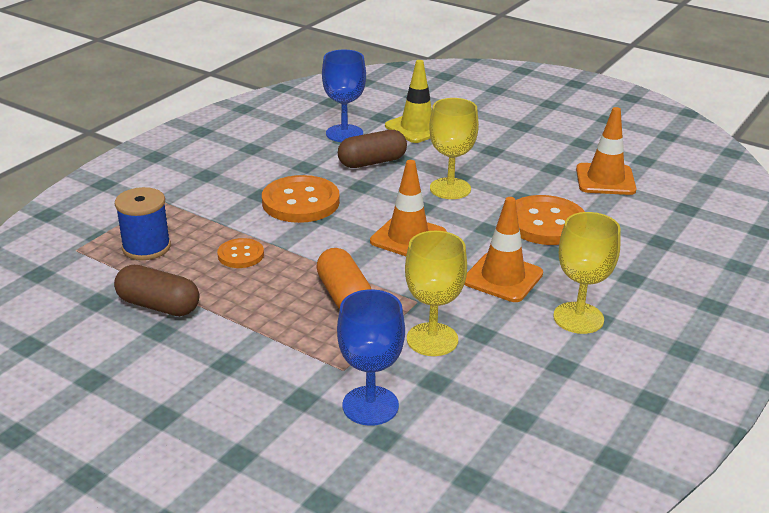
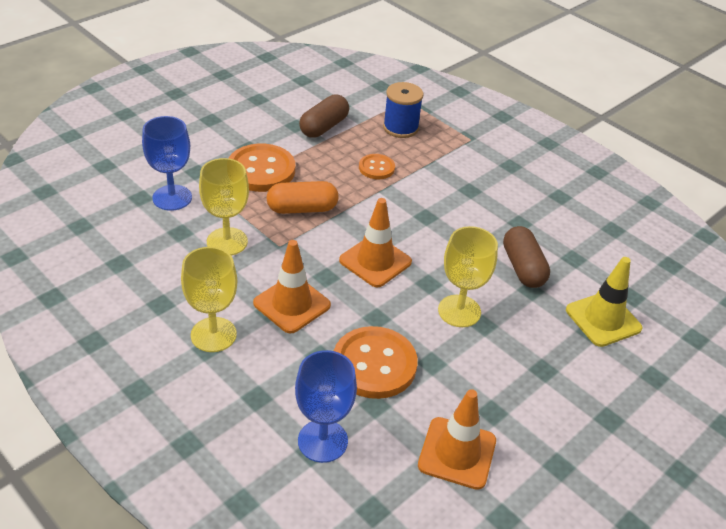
camera: 100 degrees right, 10 degrees up
orange button [262,175,340,223] -> orange button moved to [229,144,295,192]
blue goblet [322,50,366,142] -> blue goblet moved to [295,350,357,463]

